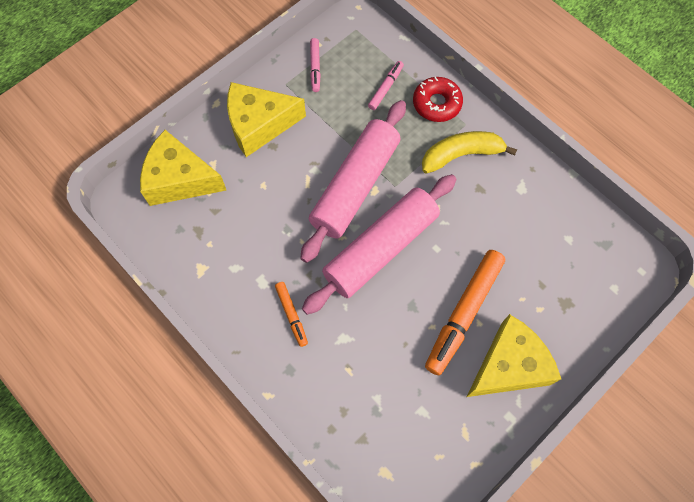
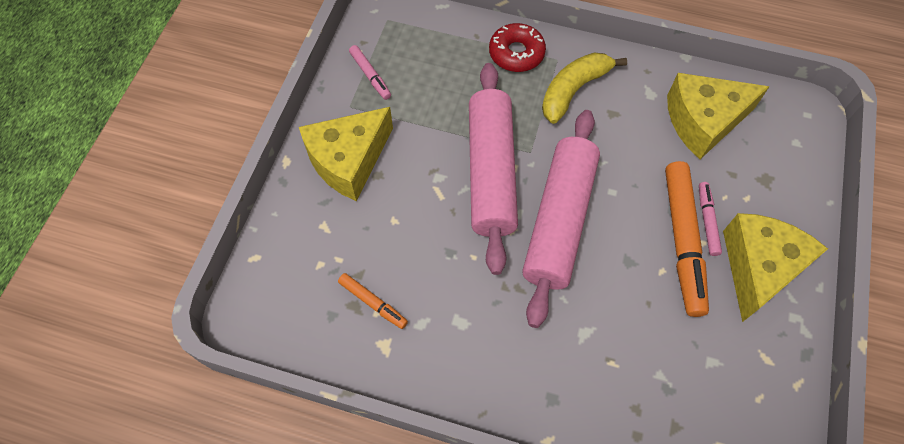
camera: 30 degrees left, 5 degrees down
yellow cheese [140,130,226,206] -> yellow cheese moved to [667,73,770,159]
orange marker [275,282,308,347] -> orange marker moved to [338,273,408,329]
pink marker [368,61,404,110] -> pink marker moved to [699,182,722,256]

